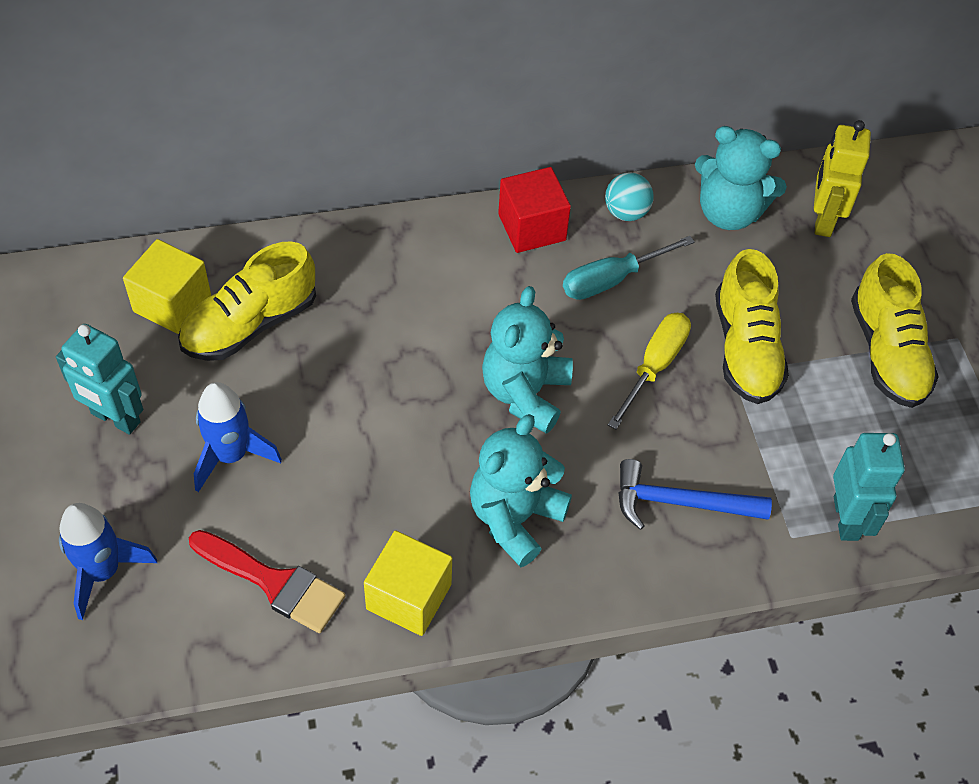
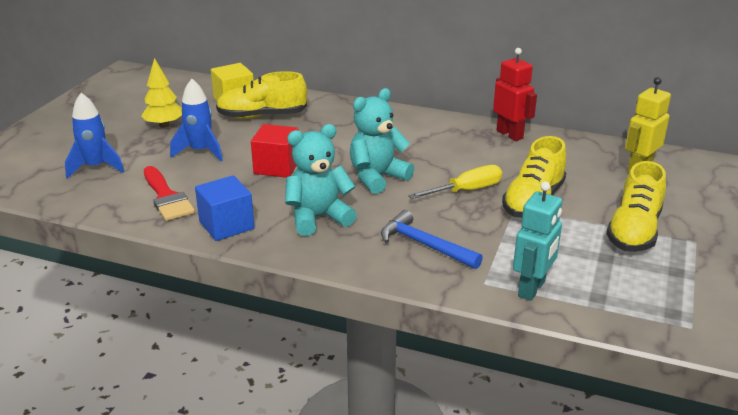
camera: 35 degrees right, 25 degrees down
turquoise robot [56,324,143,435] -> yellow tree [141,58,182,128]
yellow cube [364,531,452,636] -> blue cube [195,175,255,241]
red cube [498,167,571,253] -> red cube moved to [251,124,299,178]
turquoise screwdriver [563,236,695,300] -> none
turquoise ball [605,173,654,221] -> red robot [493,48,537,141]
turquoise teddy bear [695,126,787,230] -> none

